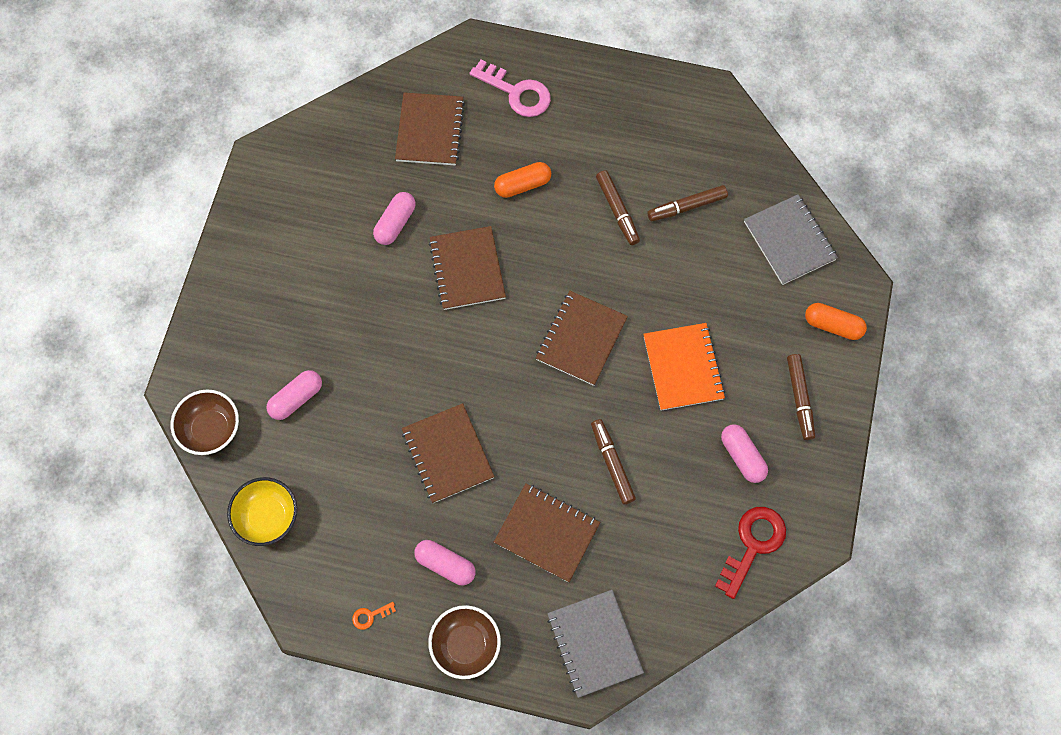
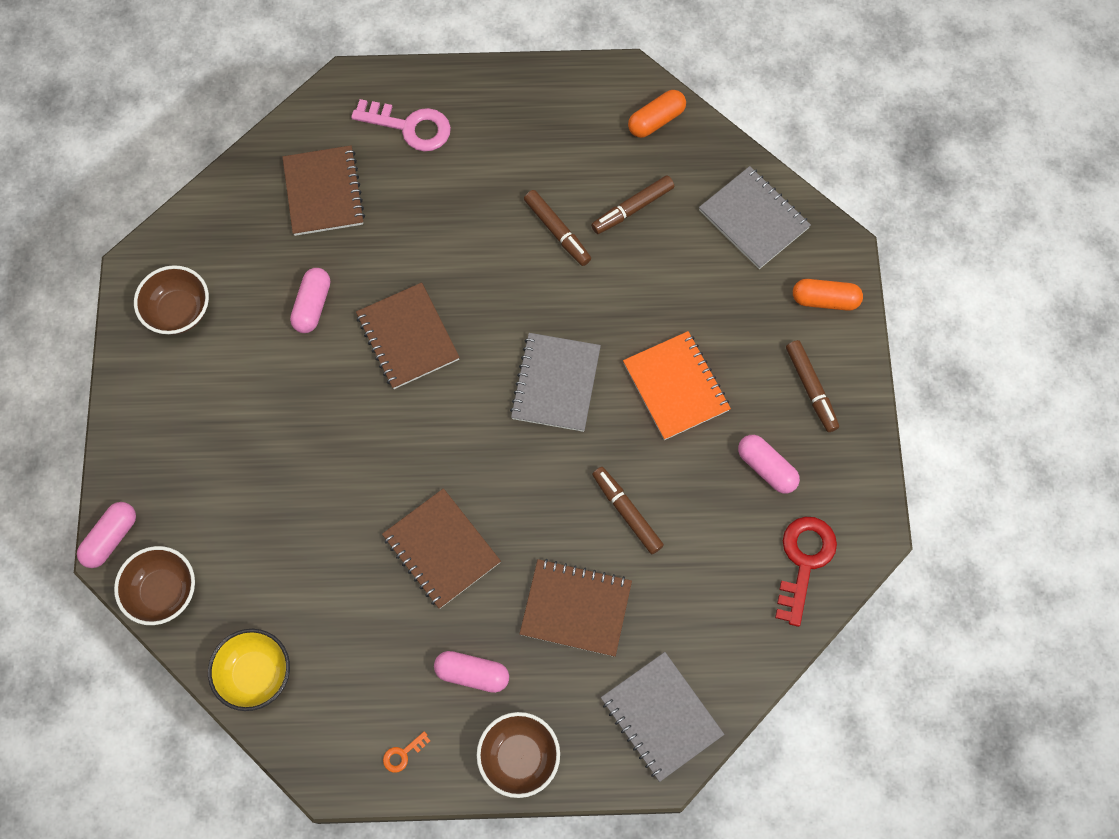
camera: 15 degrees left, 0 degrees up
pink capsule [266,370,322,420] -> pink capsule moved to [77,502,136,568]
orange capsule [494,162,551,198] -> orange capsule moved to [628,90,686,138]
brown notebook [536,291,628,386] -> grey notebook [510,333,601,432]
none -> brown bowl [134,265,209,335]

